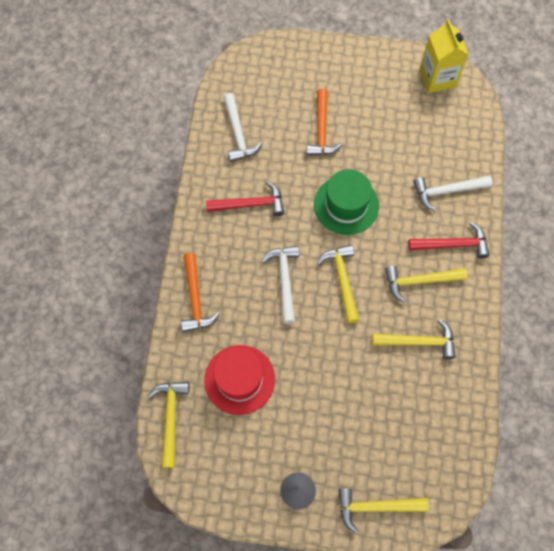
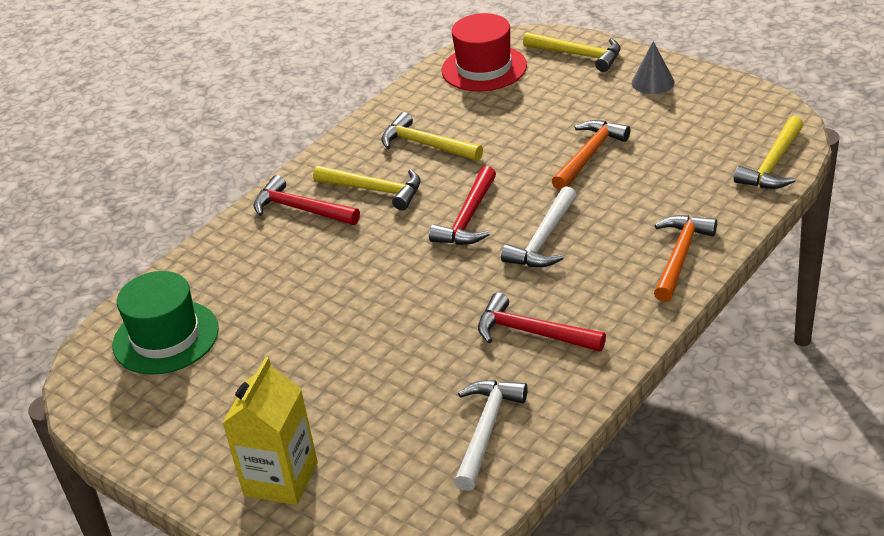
camera: 145 degrees left, 30 degrees down
red hat [204,345,275,415] -> red hat moved to [442,13,527,91]
orange hammer [306,88,343,156] -> orange hammer moved to [552,120,630,190]
green hat [314,169,379,235] -> green hat moved to [113,271,219,375]
yellow hammer [317,245,359,323] -> red hammer [429,166,496,245]
white hammer [413,176,493,211] -> none
yellow carton [420,19,469,93] -> yellow carton moved to [223,357,318,505]

